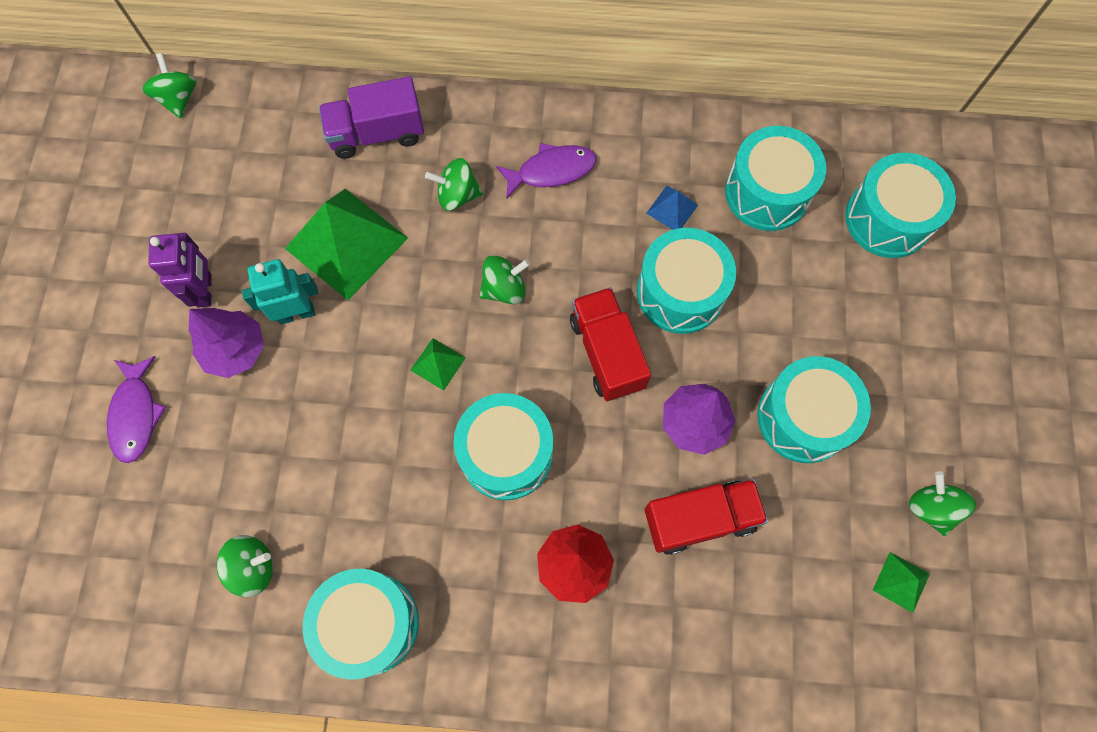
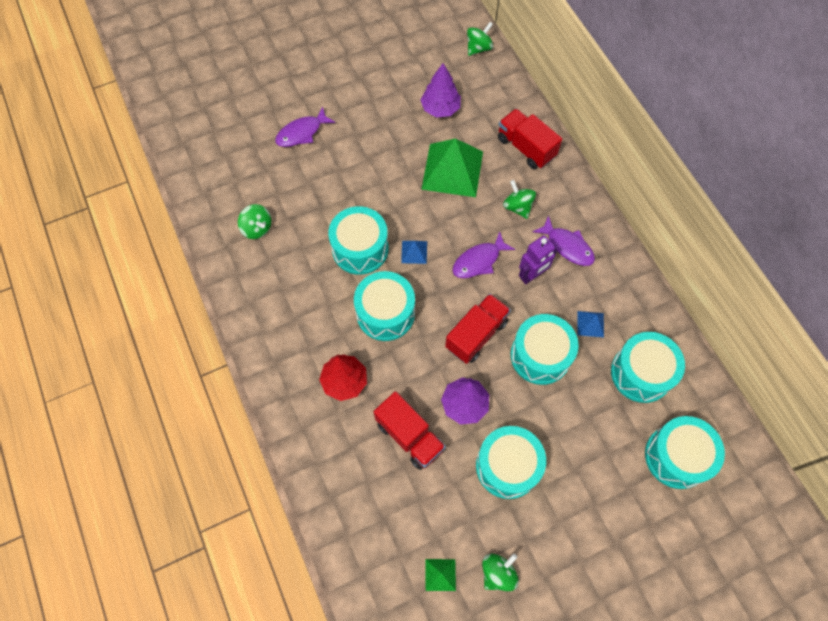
camera: 60 degrees right, 5 degrees down
purple robot [148,233,212,308] -> purple robot moved to [519,235,558,284]
purple tree [189,308,264,378] -> purple tree moved to [421,63,461,118]
turquoise robot [242,259,318,325] -> none
turquoise drum [303,569,419,680] -> turquoise drum moved to [328,206,389,275]
purple truck [319,76,424,159] -> red truck [498,109,562,169]
green pyramid [410,338,466,391] -> blue pyramid [401,241,427,264]
green spinning top [479,255,530,304] -> purple fish [452,232,515,278]

